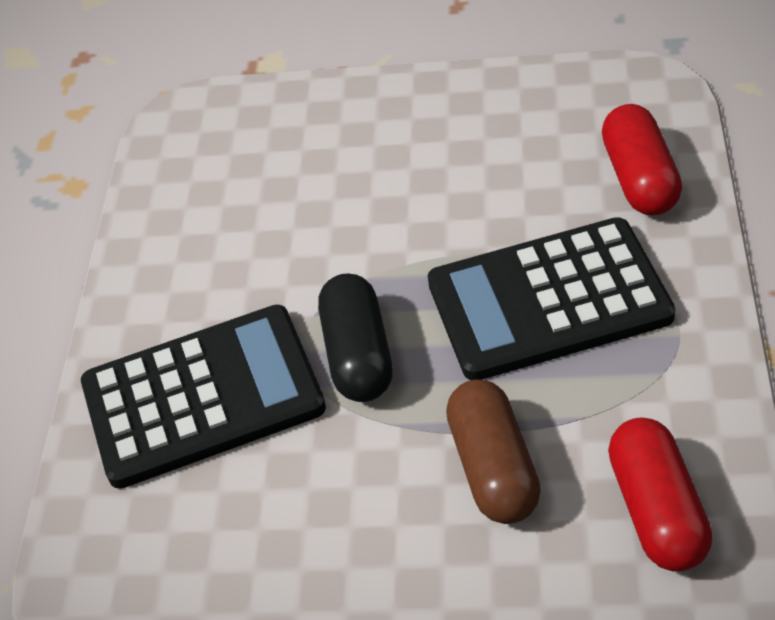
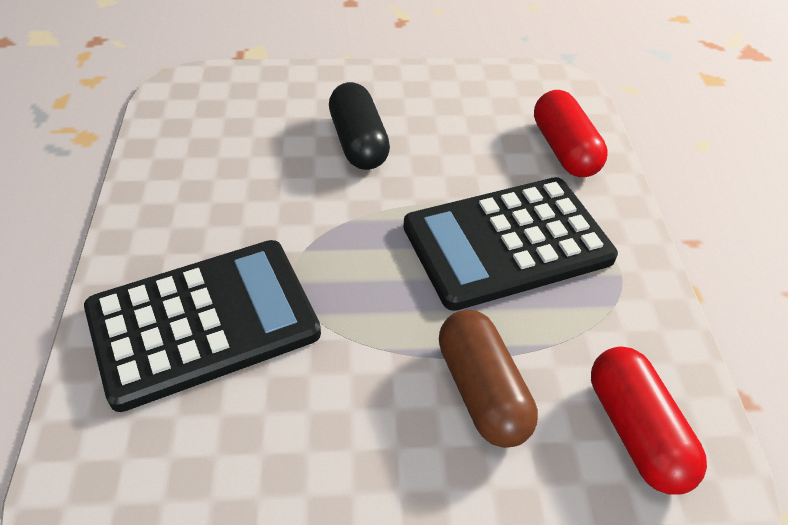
camera: 15 degrees left, 0 degrees up
black capsule [318,273,393,402] -> black capsule moved to [329,82,390,170]

